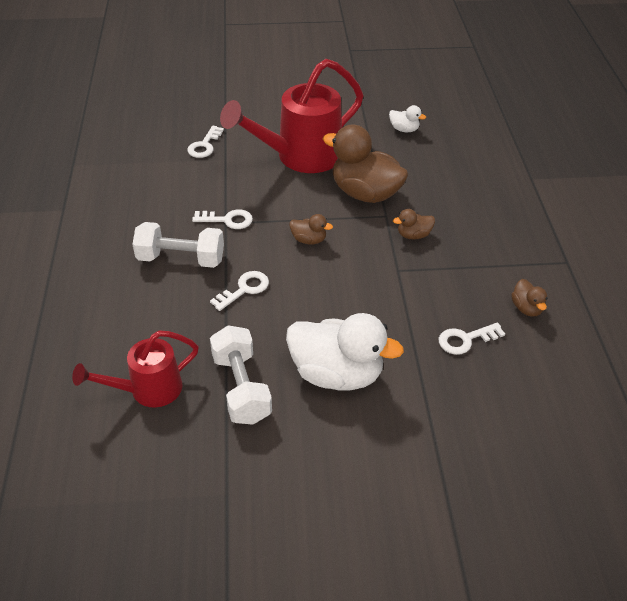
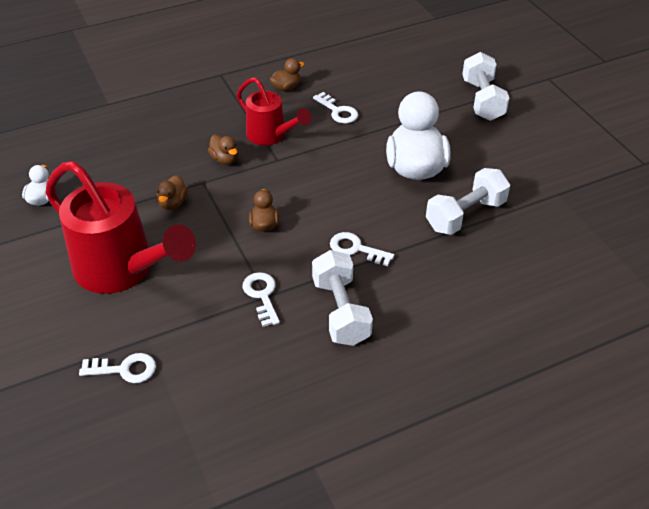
camera: 110 degrees left, 0 degrees up
red watering can [72,331,199,408] -> red watering can moved to [237,77,311,146]
brown duck [323,125,409,203] -> brown duck [157,175,188,210], size x0.45
none -> white dumbbell [462,52,509,121]

